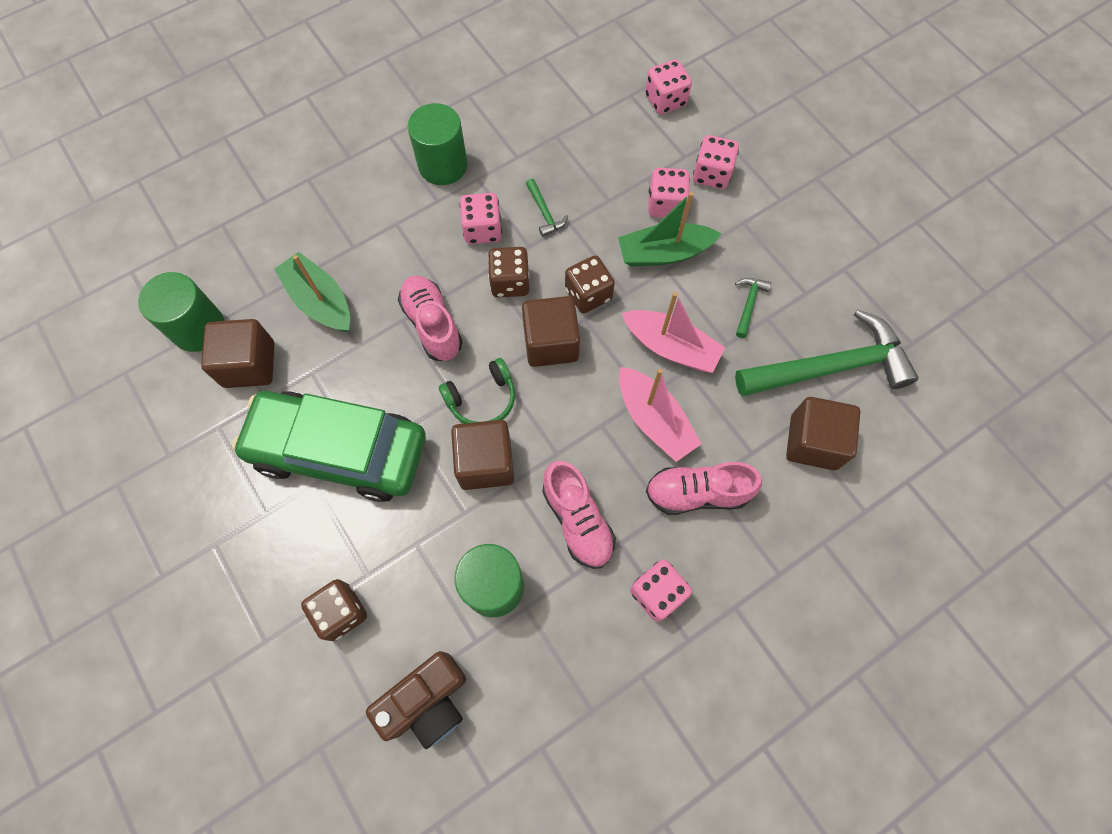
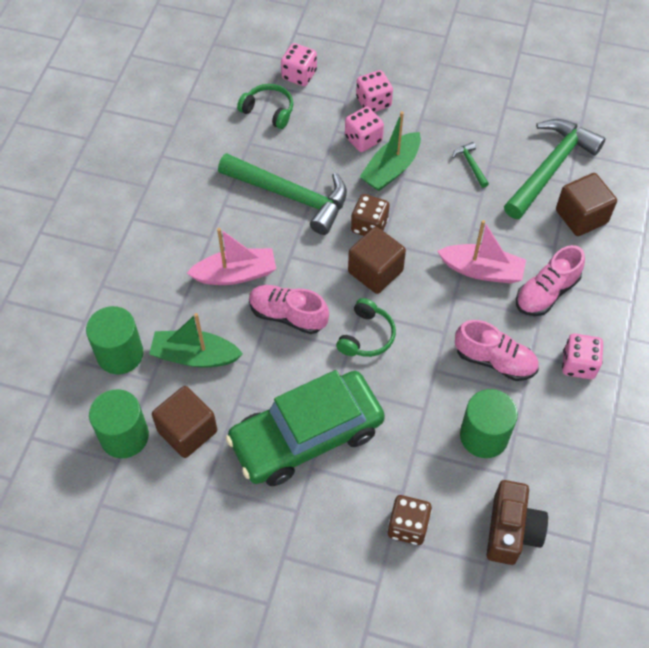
camera: 40 degrees left, 10 degrees down
green cylinder [408,103,468,185] -> green cylinder moved to [86,306,144,374]
brown cube [451,420,514,490] -> none
pink dice [460,193,502,244] -> none
brown dice [488,247,530,297] -> none
green hammer [526,179,568,237] -> green hammer [218,153,347,235], size x2.48
pink boat [622,292,725,373] -> pink boat moved to [187,228,276,285]
none -> green headphones [237,84,293,129]

